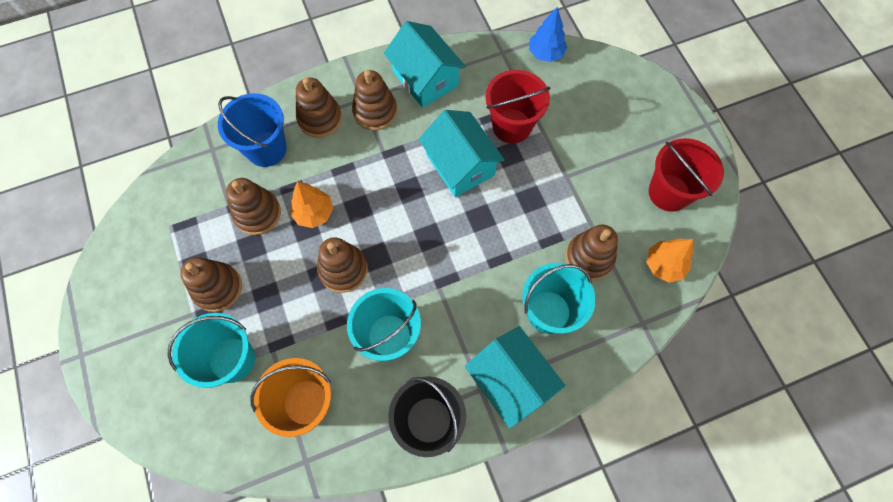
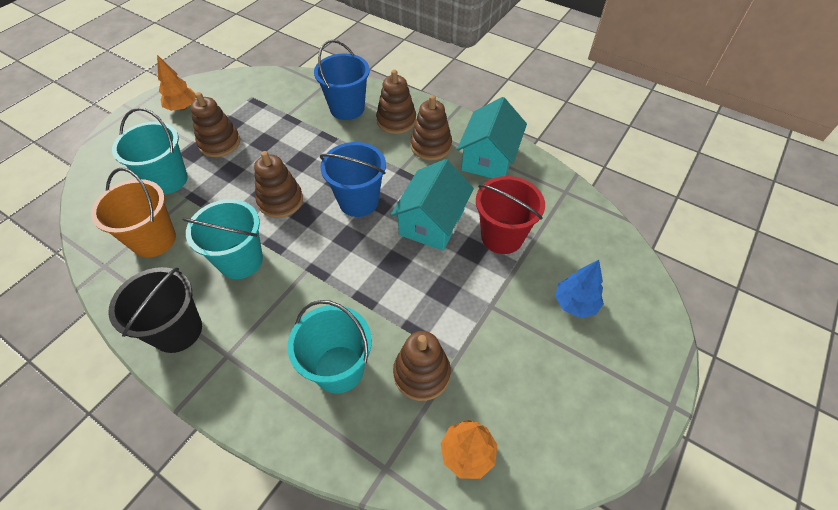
camera: 55 degrees right, 15 degrees down
brown stacking toy [226,178,281,235] -> none
orange tree [290,181,333,228] -> orange tree moved to [157,55,196,111]
turquoise house [465,326,566,429] -> none
blue tree [529,7,567,62] -> blue tree moved to [555,260,604,318]
red bucket [649,138,724,212] -> none
none -> blue bucket [320,142,386,217]

